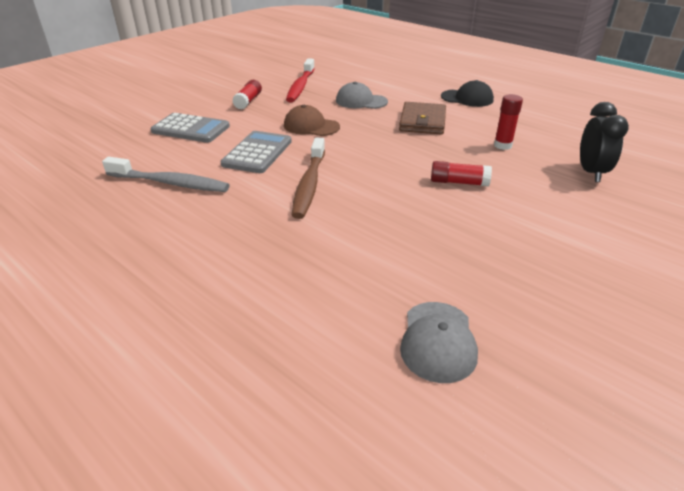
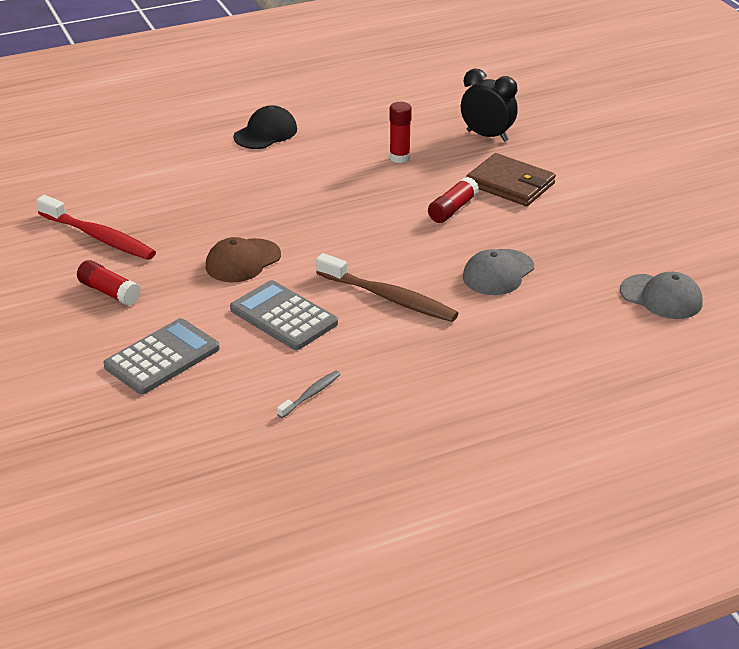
camera: 65 degrees left, 0 degrees up
grey toothbrush [102,157,230,192] -> grey toothbrush [277,371,341,418], size x0.50
grey cap [336,82,388,109] -> grey cap moved to [463,249,534,295]
brown wallet [399,102,446,135] -> brown wallet moved to [466,153,556,206]

